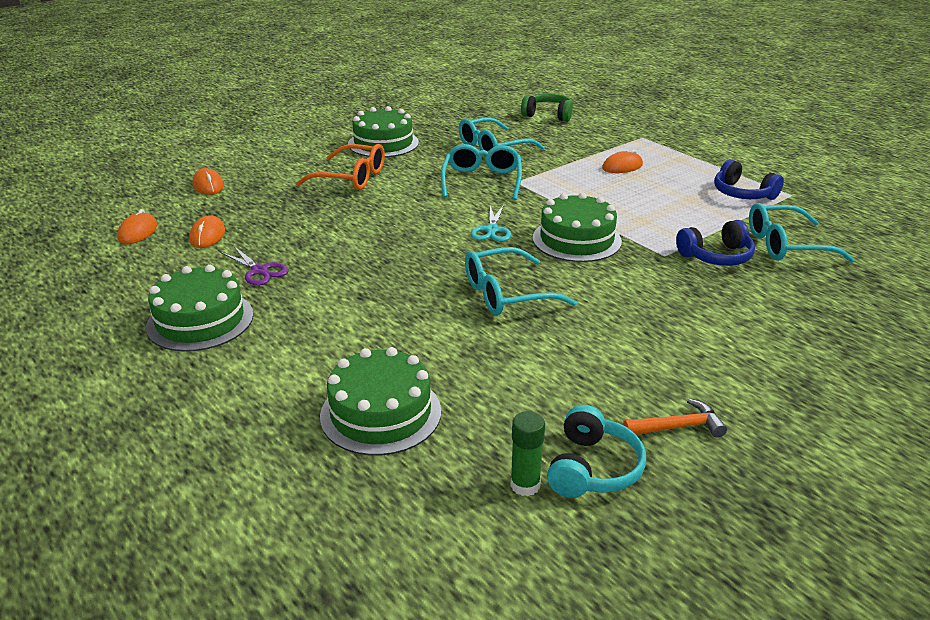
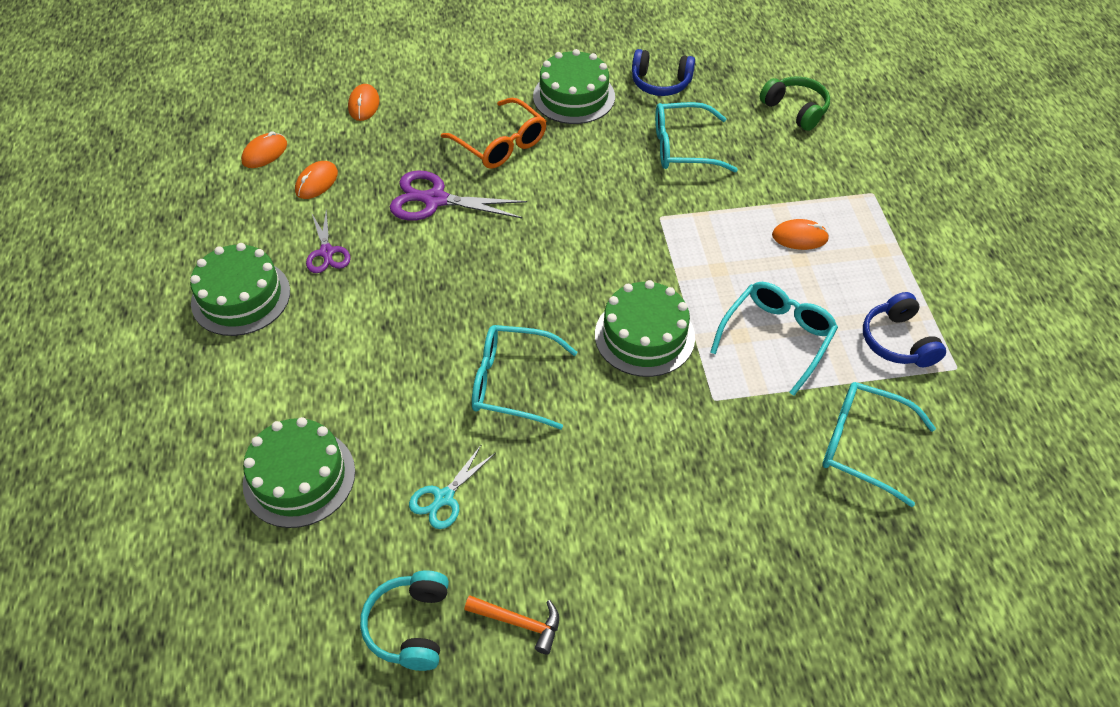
camera: 30 degrees right, 20 degrees up
turquoise glasses [441,144,522,200] -> turquoise glasses moved to [710,282,838,396]
turquoise scissors [471,205,511,242] -> turquoise scissors moved to [409,444,496,529]
green glue stick [510,411,545,496] -> none
turquoise headphones [547,405,646,498] -> turquoise headphones turned 135 degrees clockwise [360,571,449,671]
blue headphones [676,220,755,266] -> blue headphones moved to [632,49,695,96]
none -> purple scissors [390,170,527,221]

